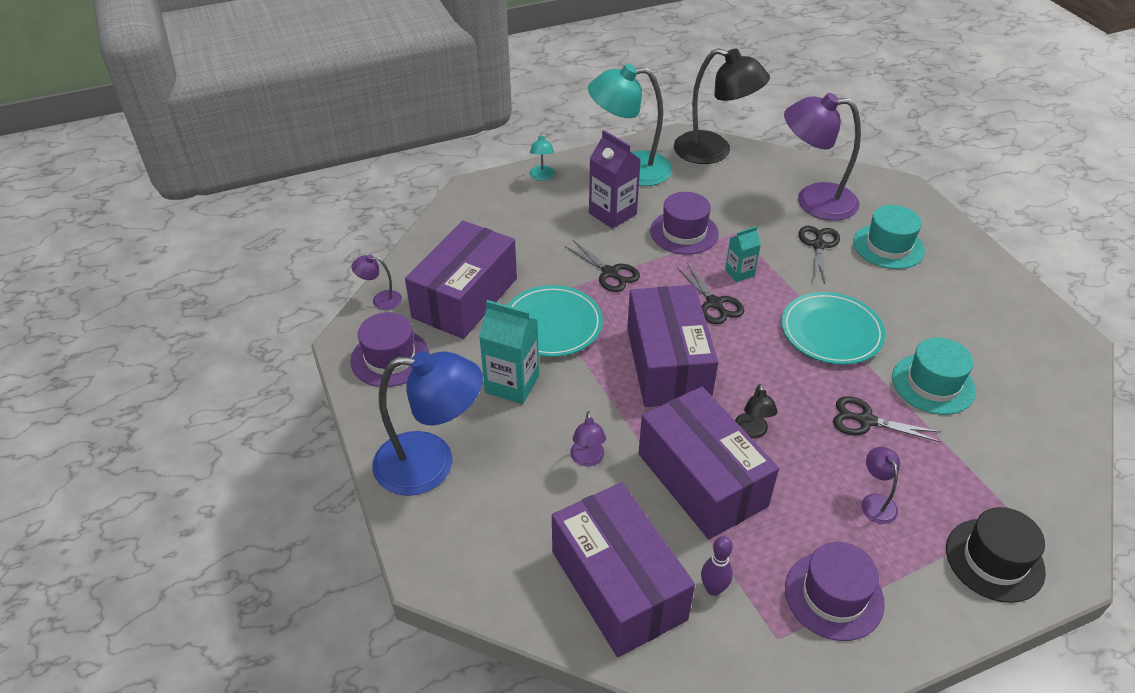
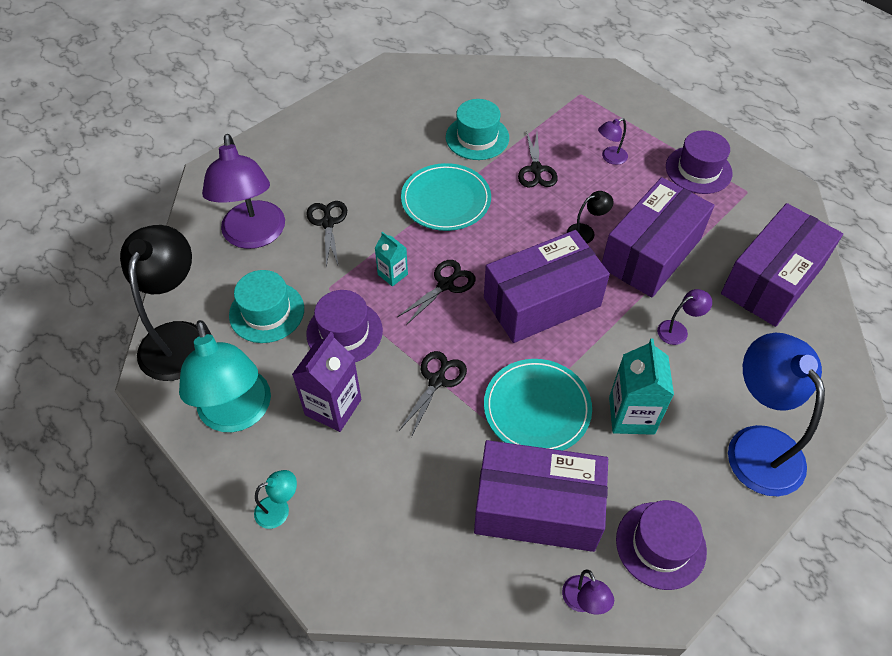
camera: 110 degrees left, 10 degrees up
purple bowling pin [701,536,733,596] -> none
black scissors [798,226,840,284] -> black scissors turned 90 degrees clockwise [306,201,347,268]
turquoise hat [853,205,925,269] -> turquoise hat moved to [229,270,304,343]
black hat [946,507,1046,603] -> none

